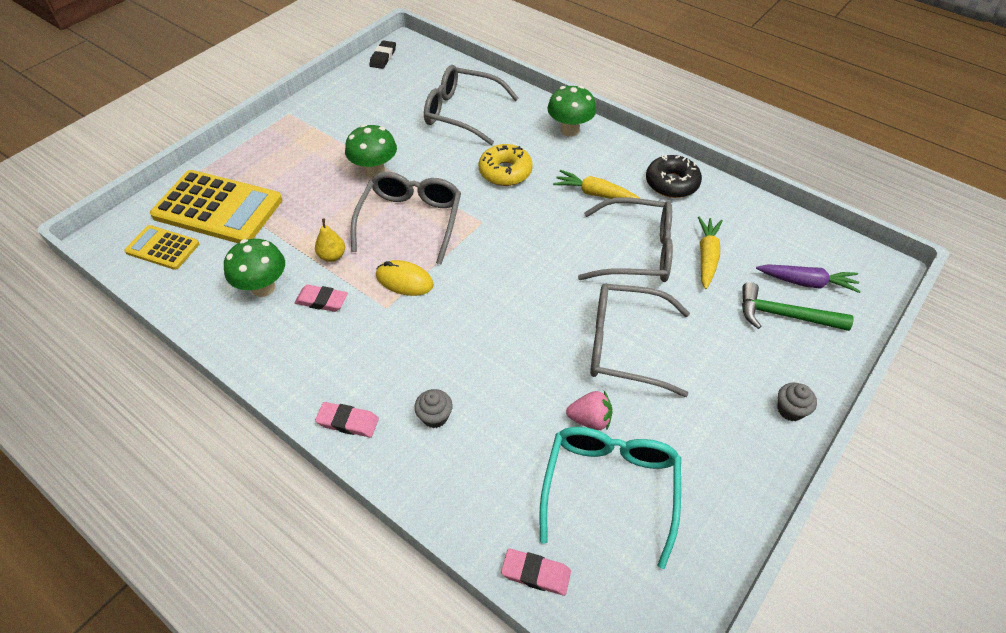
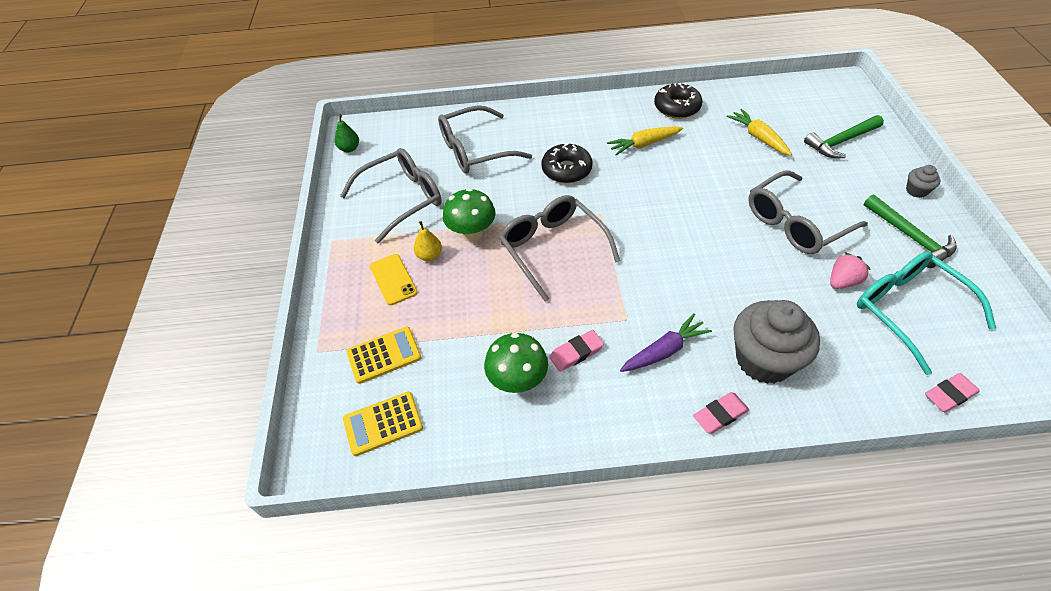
camera: 40 degrees left, 0 degrees up
yellow calculator [150,170,282,243] -> yellow calculator [346,326,422,384], size x0.54
yellow pear [315,218,345,262] -> yellow pear moved to [414,221,442,261]
black eraser [370,40,396,69] -> green pear [335,114,359,152]
yellow mouse [376,260,434,296] -> none
grey cupcake [414,389,453,428] -> grey cupcake [733,300,820,384], size x2.26
yellow donut [479,144,533,186] -> black donut [541,143,593,183]
green mushroom [547,85,596,137] -> none
grey glasses [578,197,673,282] -> grey glasses moved to [340,148,442,243]
purple carrot [756,264,861,293] -> purple carrot moved to [620,313,712,372]
none -> yellow phone [370,254,418,305]
none -> green hammer [864,195,957,268]

